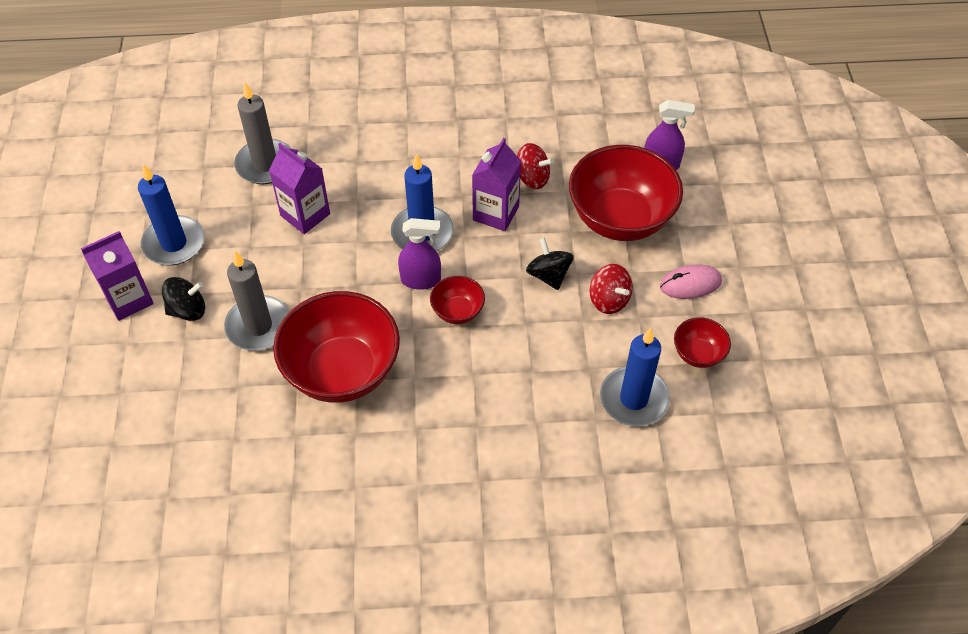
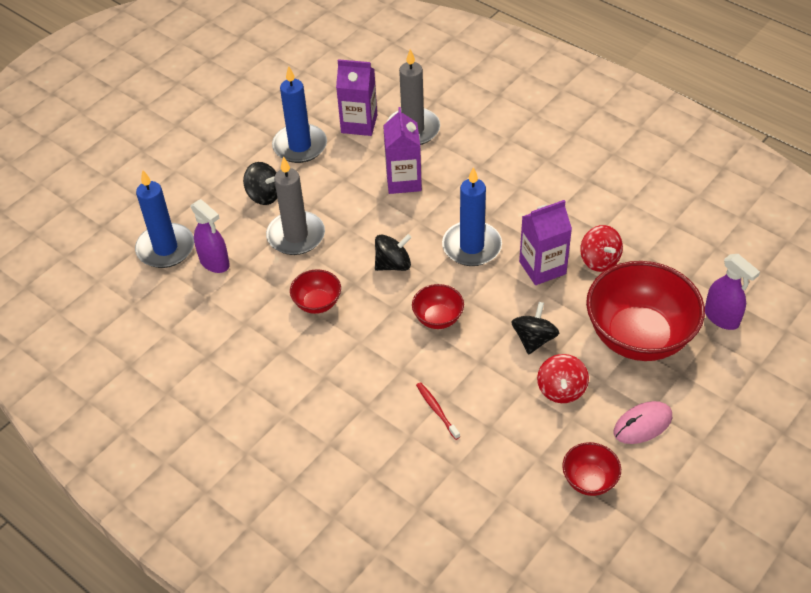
camera: 45 degrees right, 5 degrees down
purple carton [81,231,154,321] -> purple carton moved to [336,59,377,136]
red bowl [273,291,400,403] -> red bowl [290,269,341,314], size x0.46
purple spray bottle [398,218,441,290] -> purple spray bottle moved to [191,199,230,273]
blue candle [600,328,670,427] -> blue candle moved to [135,170,194,268]
pink mouse [660,264,722,299] -> pink mouse turned 60 degrees counterclockwise [614,401,672,444]
none -> black spinning top [375,234,412,271]
none -> red toothbrush [416,382,460,440]

